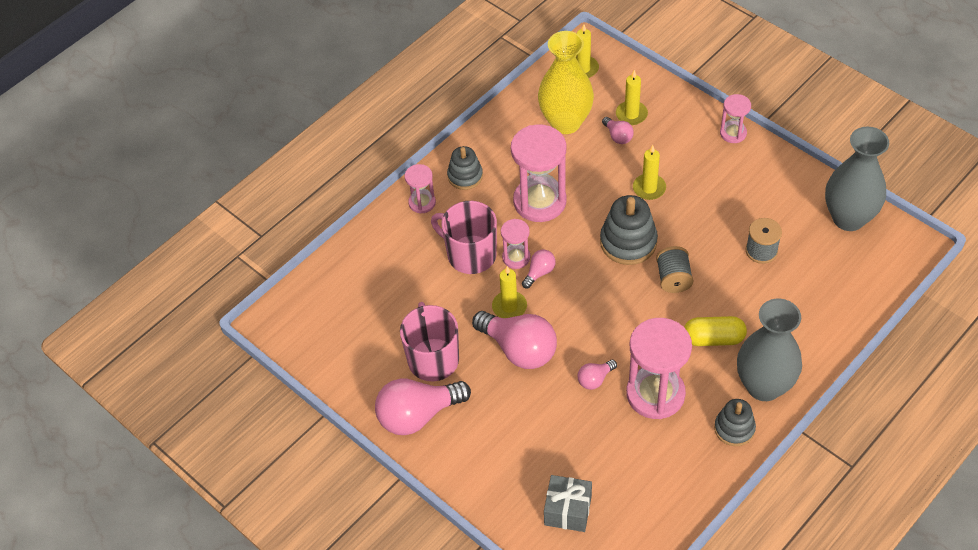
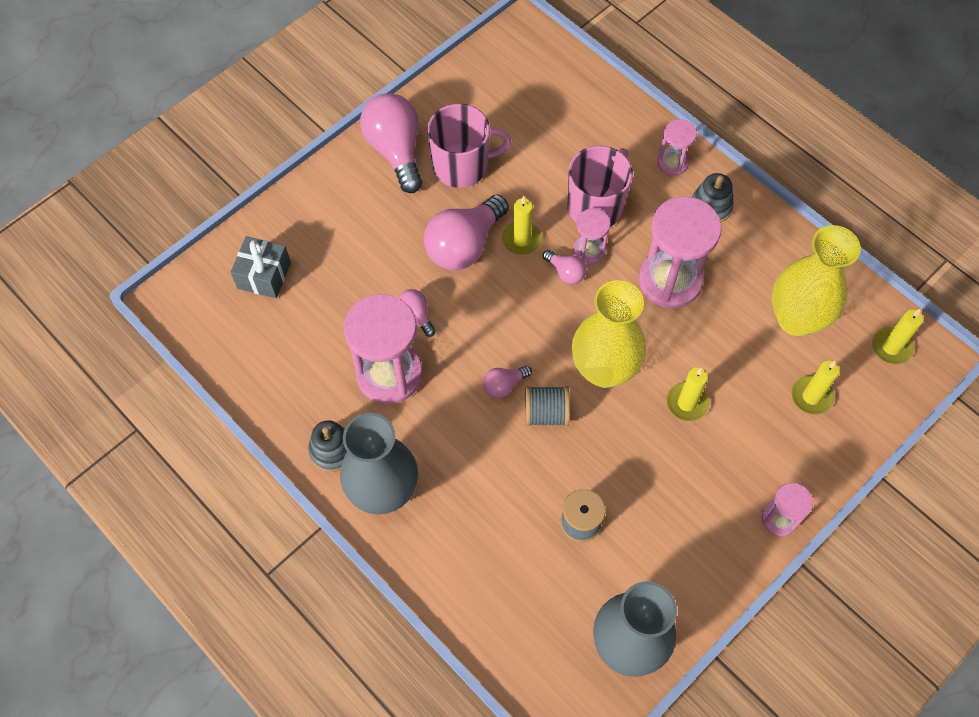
camera: 90 degrees right, 10 degrees up
grey stacking toy [600,195,658,265] -> yellow vase [572,280,646,388]
pink light bulb [602,117,634,144] -> pink light bulb moved to [483,366,532,398]
yellow capsule [684,316,747,346] -> none

